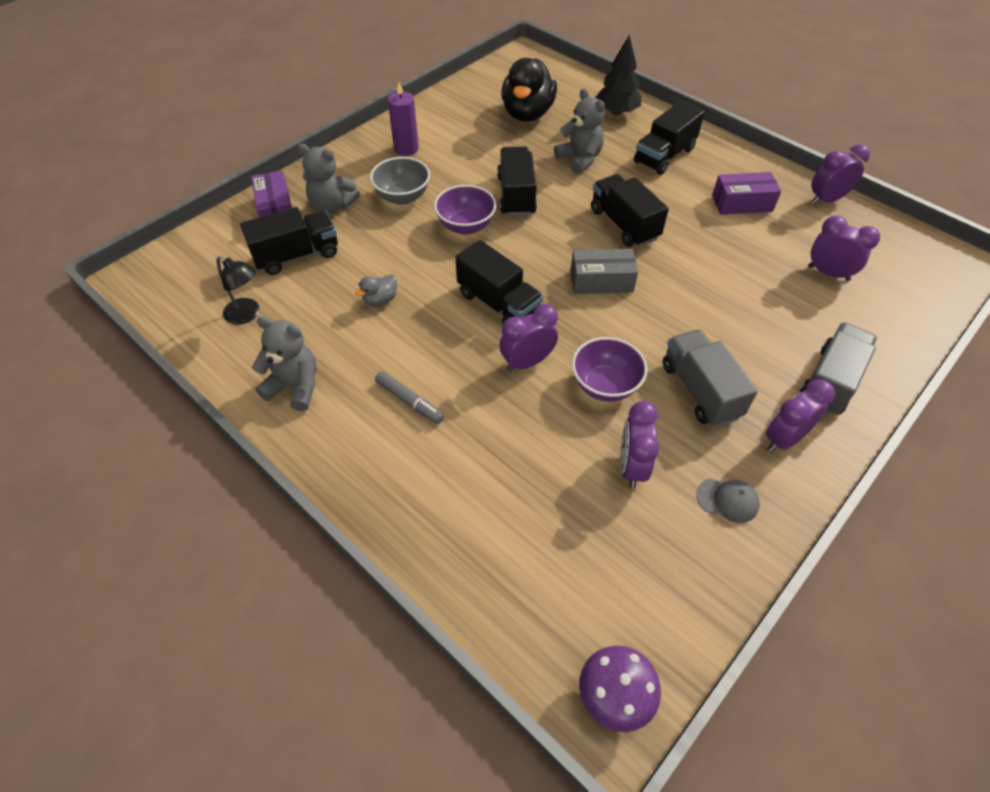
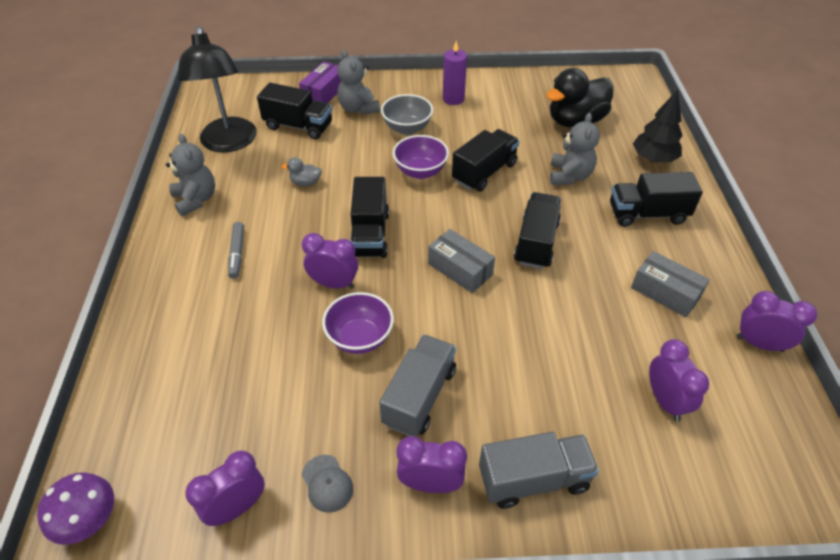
camera: 45 degrees right, 5 degrees down
black lamp [217,256,259,325] -> black lamp [177,26,257,153], size x2.04
purple clock [620,401,659,489] -> purple clock moved to [185,451,265,526]
purple box [712,172,781,215] -> grey box [631,251,710,317]

